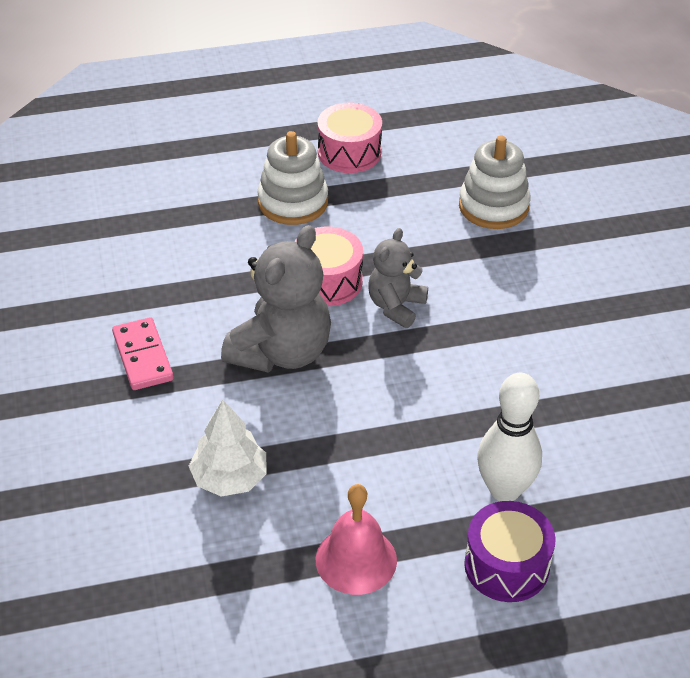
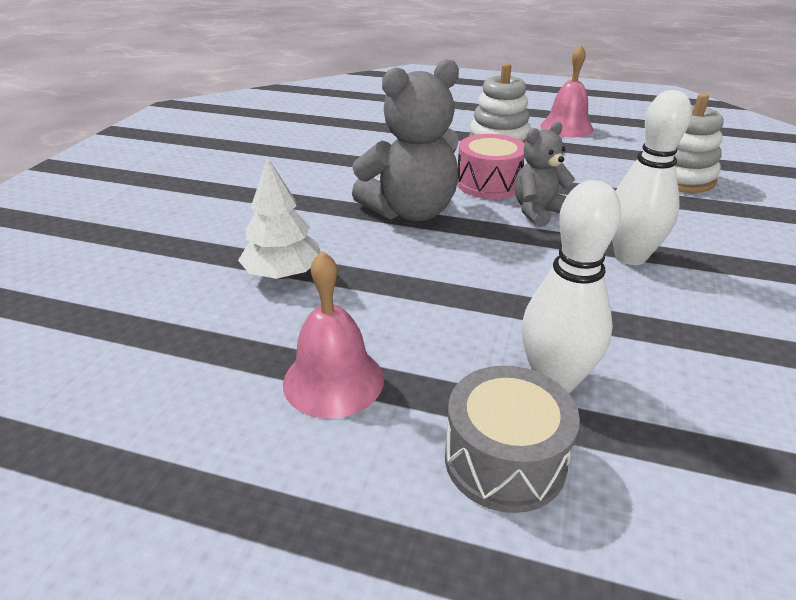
camera: 30 degrees right, 10 degrees down
pink domino [112,317,174,390] -> none
pink drum [317,102,382,173] -> pink bell [540,45,594,137]
purple drum [464,501,556,602] -> grey drum [445,366,580,513]
none -> white bowling pin [612,90,692,265]

